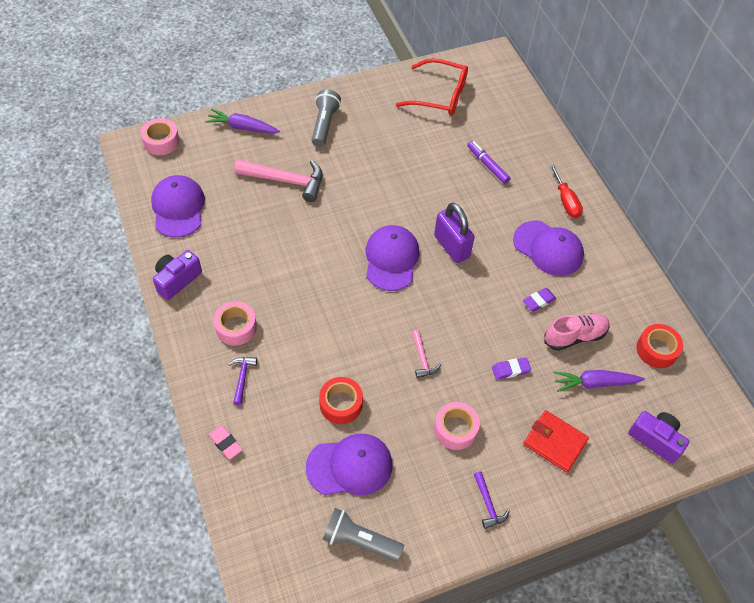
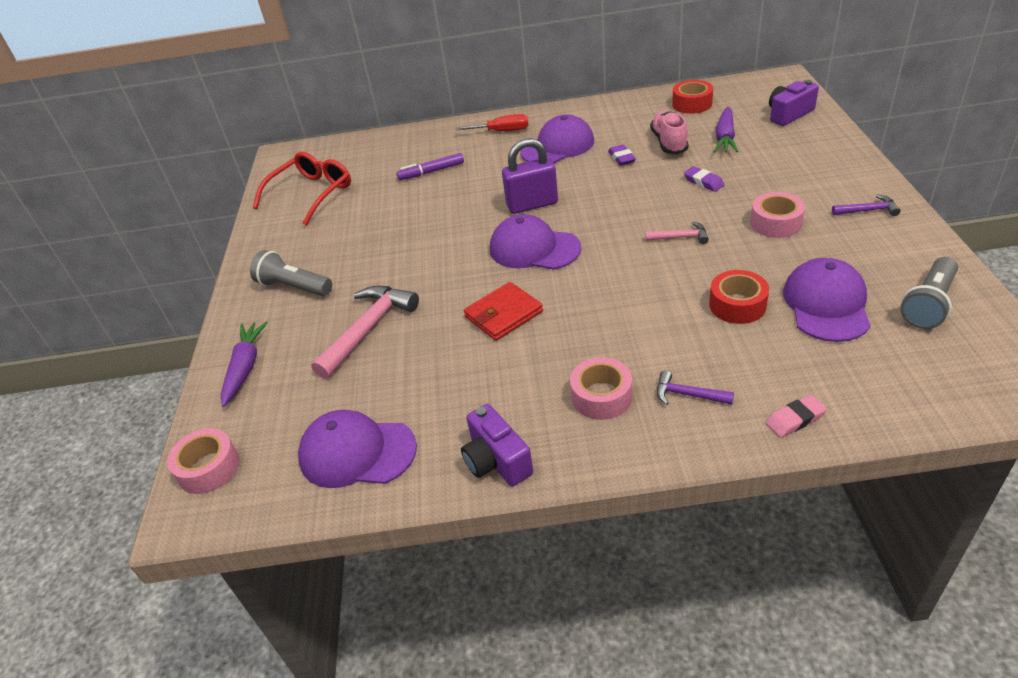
camera: 65 degrees left, 15 degrees down
purple carrot [205,109,280,134] -> purple carrot turned 150 degrees clockwise [221,321,268,407]
purple eraser [492,357,531,380] -> purple eraser turned 45 degrees counterclockwise [684,166,725,192]
red wallet [523,410,589,472] -> red wallet moved to [464,282,543,341]

